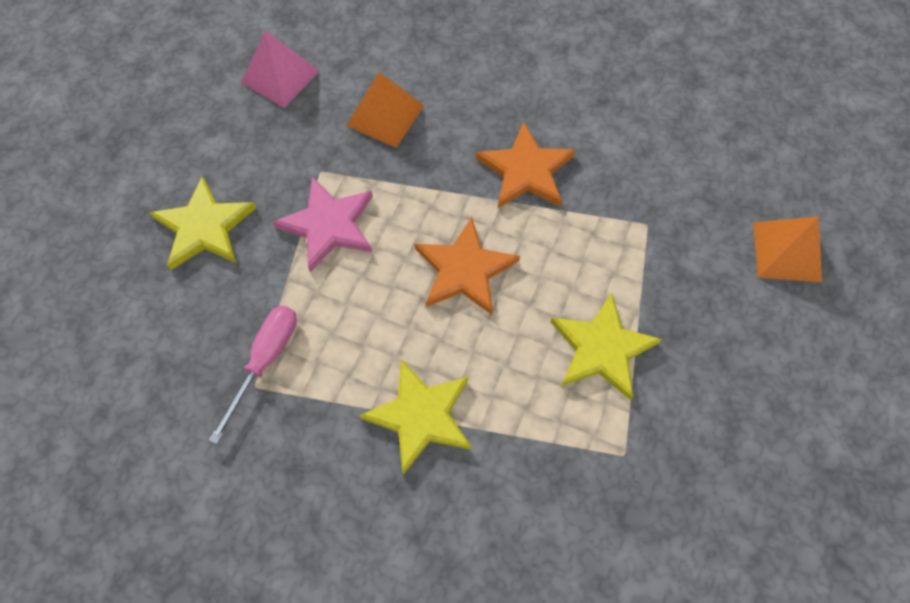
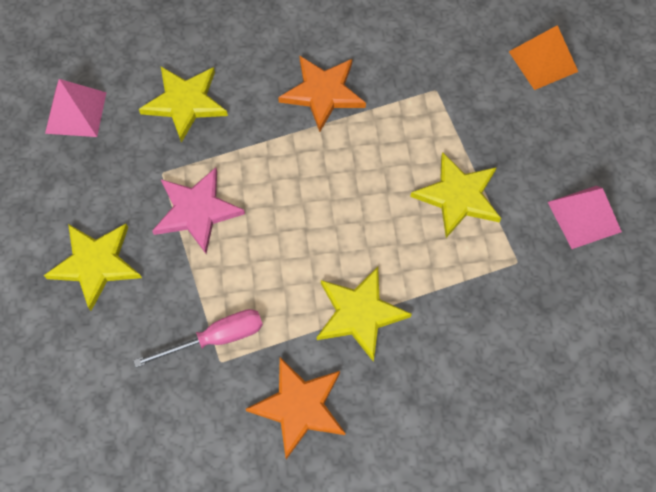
camera: 30 degrees left, 0 degrees up
pink screwdriver [209,305,297,444] -> pink screwdriver turned 75 degrees clockwise [133,309,263,368]
orange pyramid [346,72,424,148] -> yellow star [139,67,228,143]
orange star [415,217,520,315] -> orange star moved to [246,357,345,459]
none -> pink pyramid [548,186,622,249]

